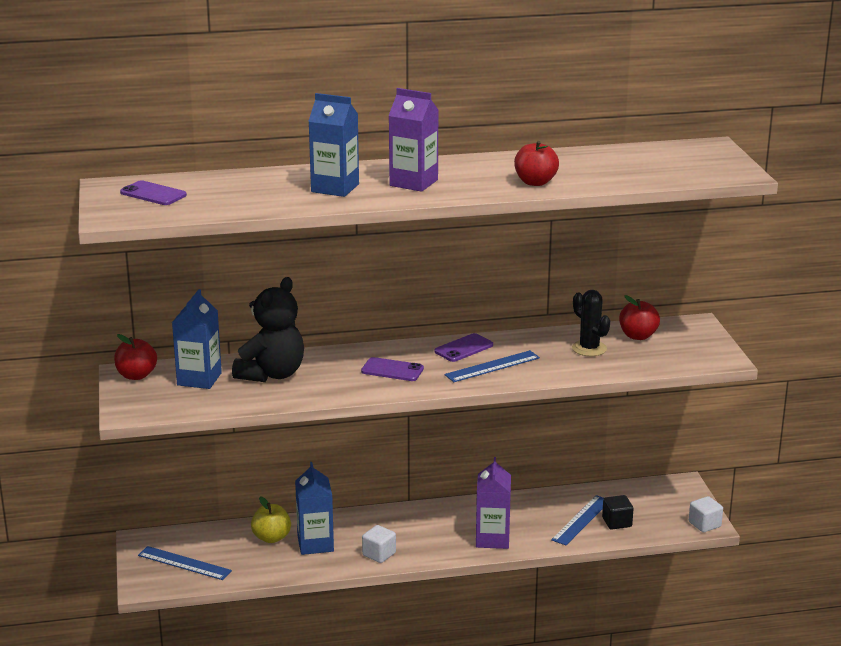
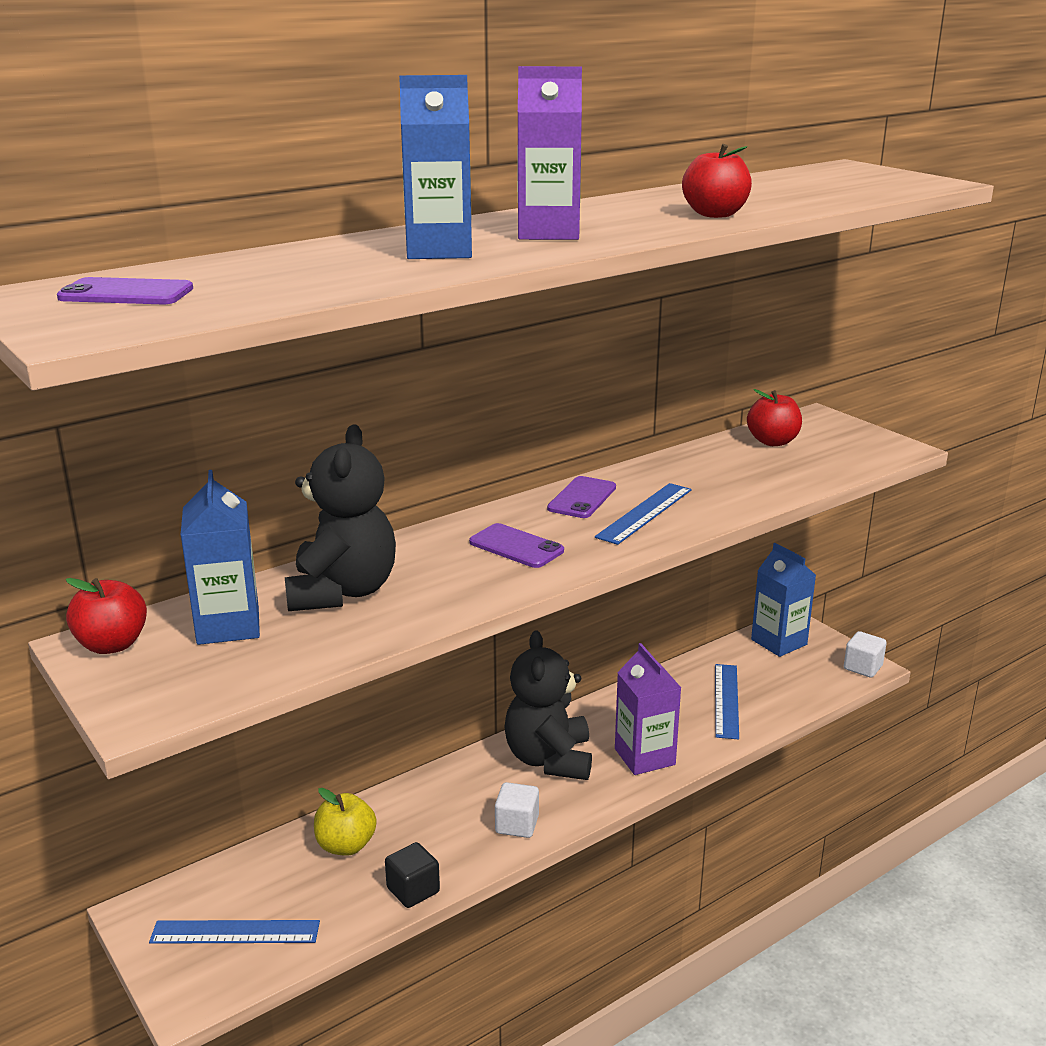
camera: 25 degrees left, 0 degrees up
blue carton [295,462,334,555] -> blue carton moved to [751,543,816,657]
purple phone [361,357,424,381] -> purple phone turned 45 degrees clockwise [469,523,564,568]
black cactus [572,290,610,356] -> none
black cube [602,495,634,530] -> black cube moved to [385,842,440,908]
none -> black teddy bear [504,630,592,780]

